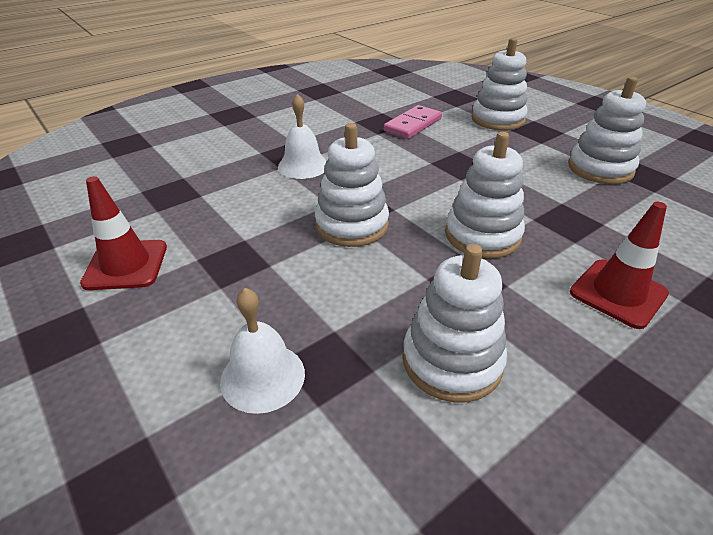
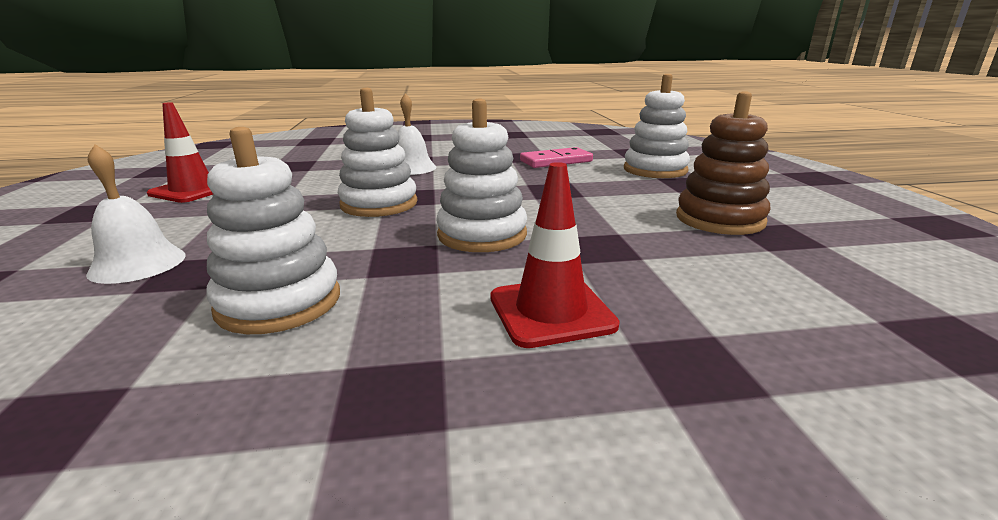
camera: 30 degrees right, 15 degrees down
white stacking toy [568,77,646,184] -> brown stacking toy [676,91,771,235]

